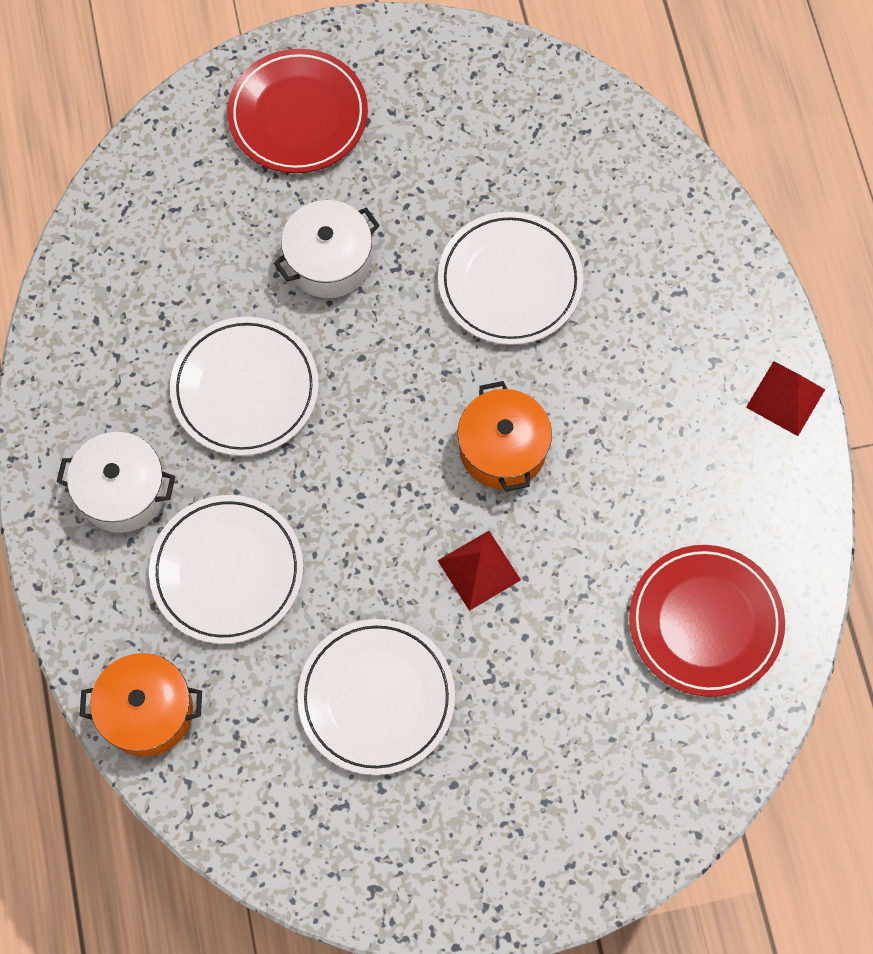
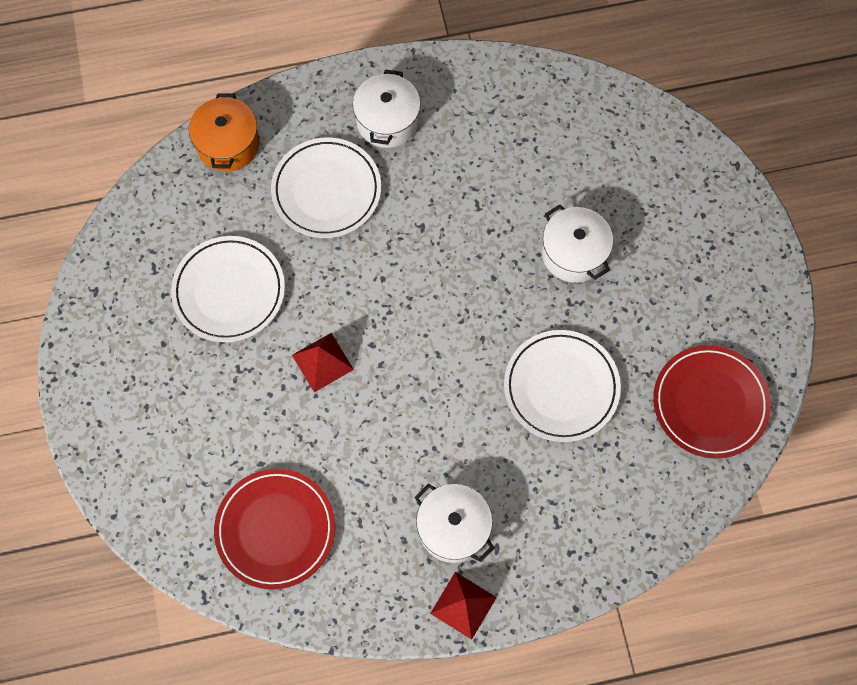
camera: 90 degrees right, 0 degrees up
white plate [170,317,319,456] -> none
red plate [227,49,368,173] -> red plate moved to [653,345,771,459]
orange pot [457,381,552,492] -> none
none -> white pot [415,483,494,563]

